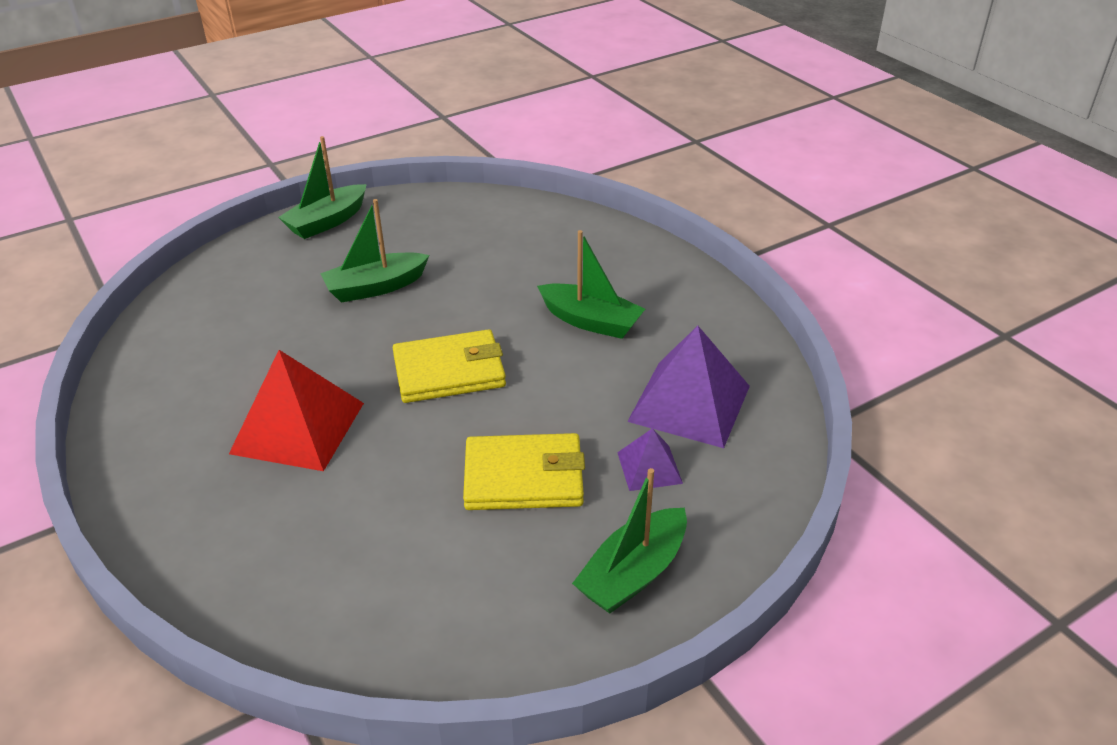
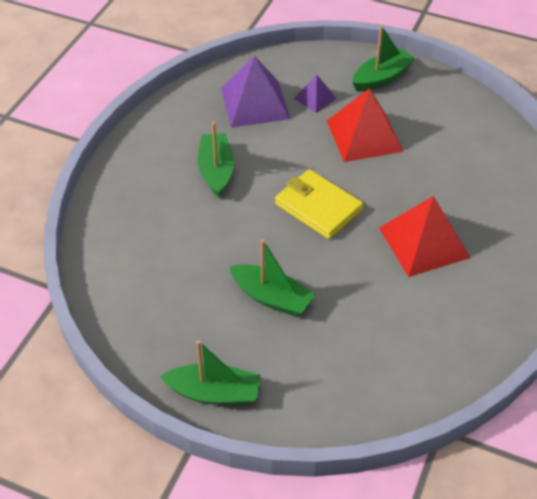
camera: 125 degrees left, 10 degrees up
yellow wallet [463,433,585,510] -> red pyramid [327,88,404,162]
green boat [572,468,687,614] -> green boat turned 45 degrees counterclockwise [352,26,415,92]

